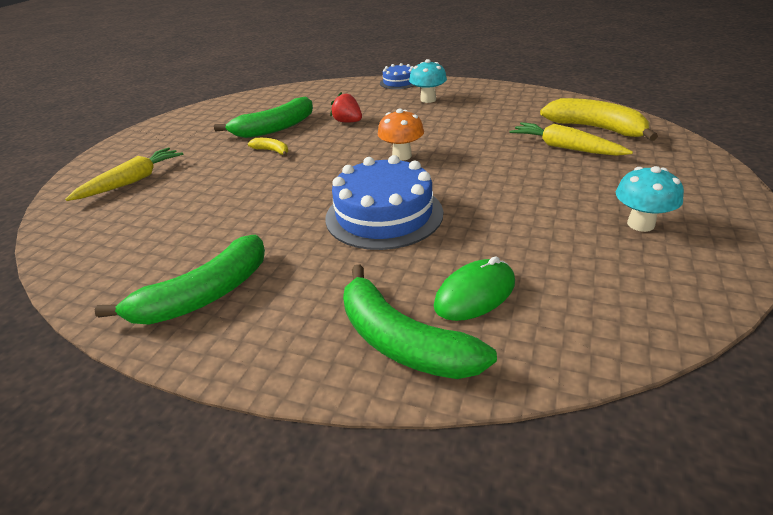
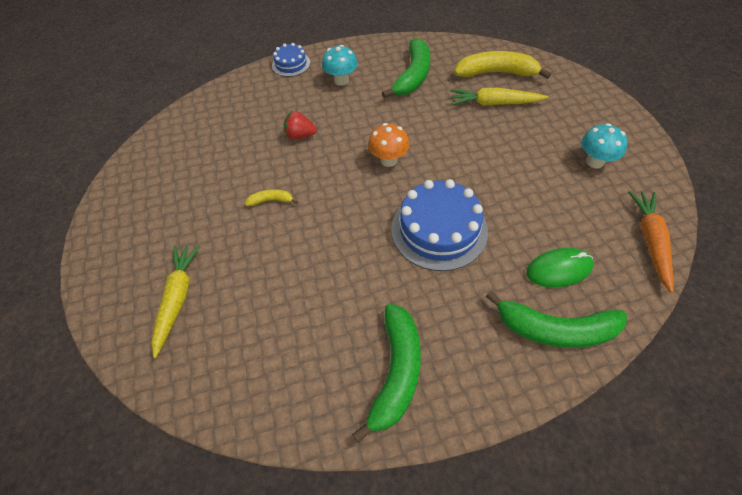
camera: 35 degrees left, 20 degrees up
green banana [214,97,313,138] -> green banana moved to [382,38,430,98]
green mouse [434,256,515,321] -> green mouse turned 60 degrees clockwise [526,248,594,288]
none -> orange carrot [628,191,674,293]

